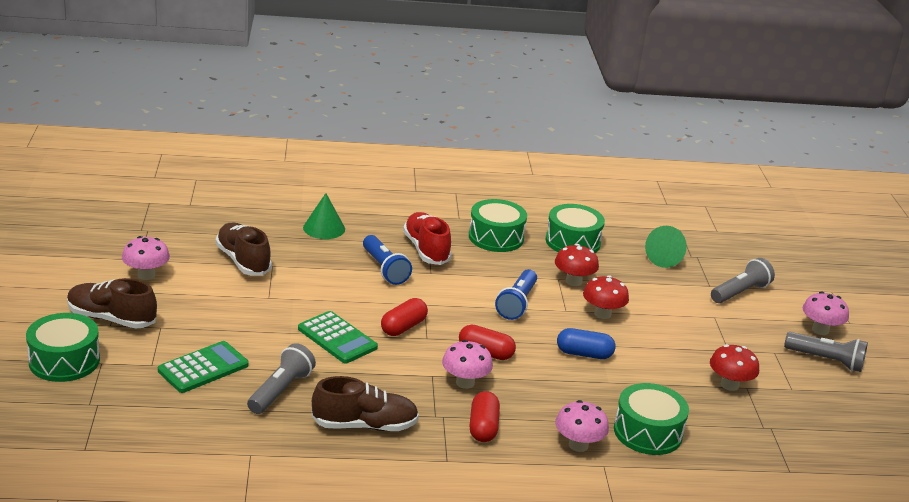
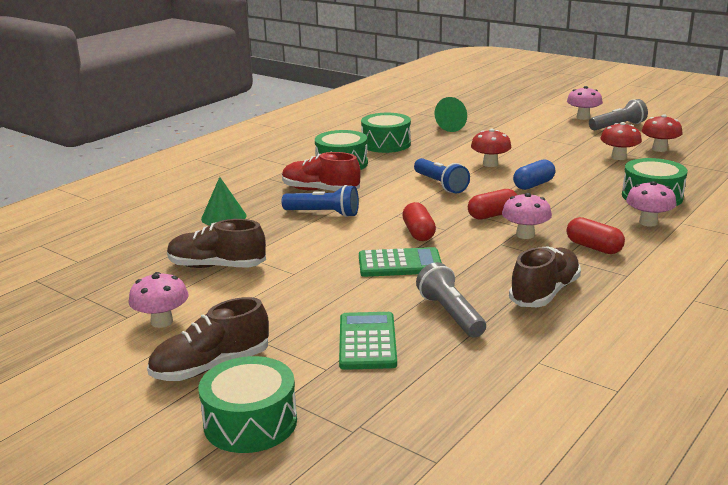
camera: 45 degrees left, 5 degrees down
red mushroom [555,244,599,286] -> red mushroom moved to [642,114,683,152]
grey flashlight [711,258,775,303] -> none

